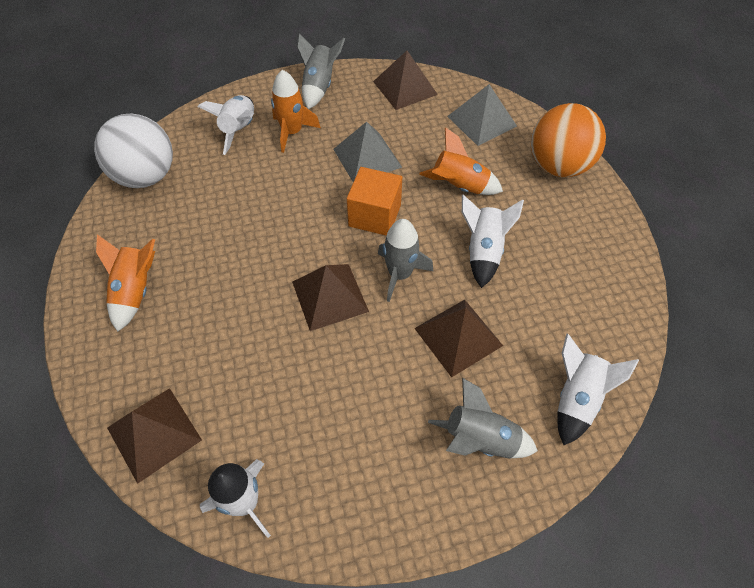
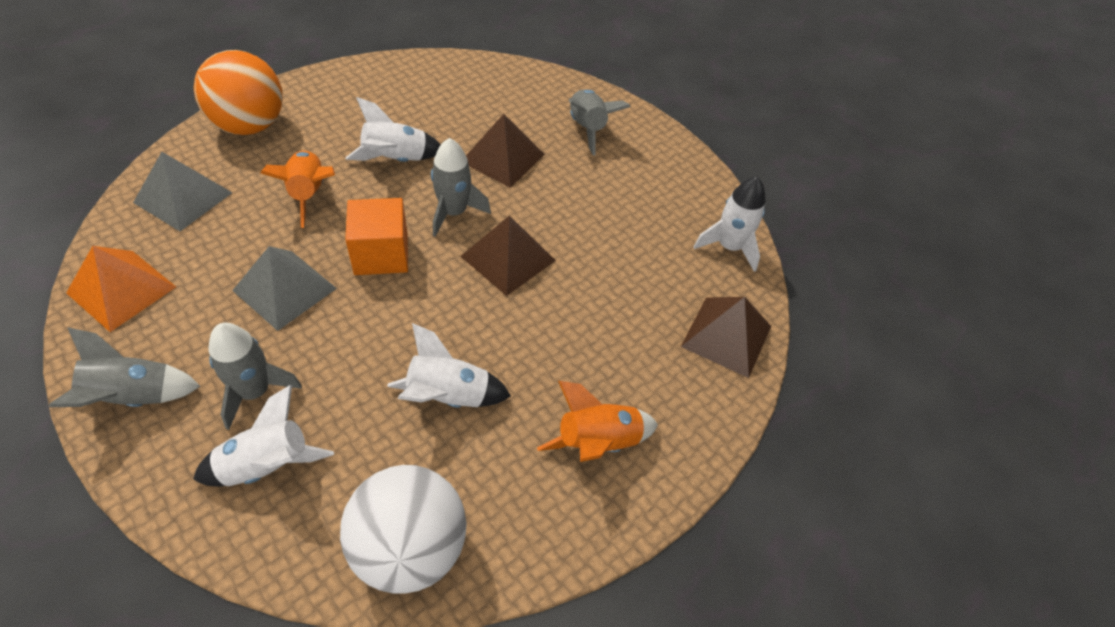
camera: 120 degrees left, 5 degrees down
orange rocket [271,70,321,153] -> grey rocket [208,323,302,430]
brown pyramid [373,51,438,110] -> orange pyramid [66,246,176,332]
white rocket [557,334,639,445] -> white rocket moved to [387,323,511,408]

